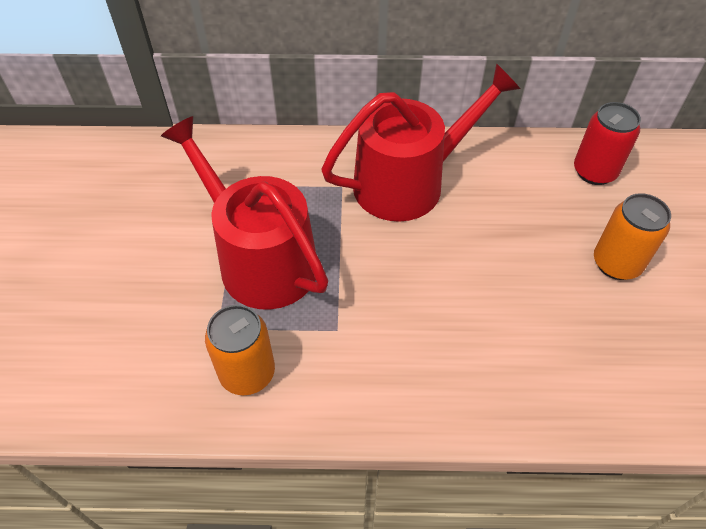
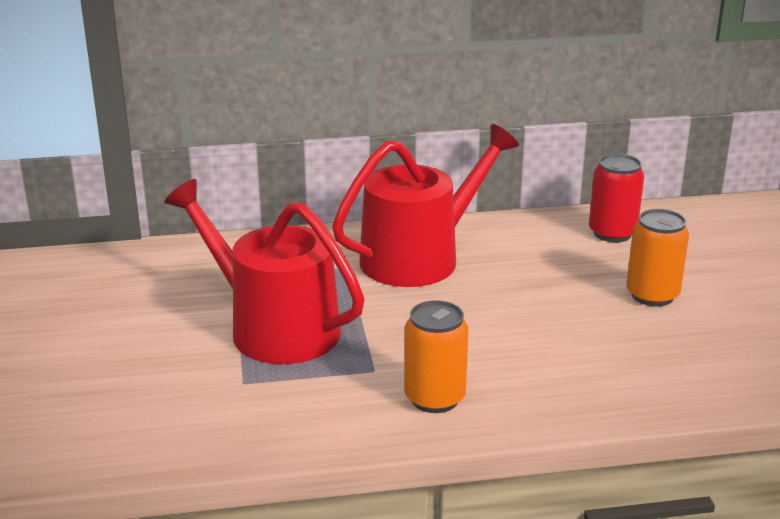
camera: 10 degrees left, 25 degrees down
orange can [205,305,275,395] -> orange can moved to [404,300,469,413]

